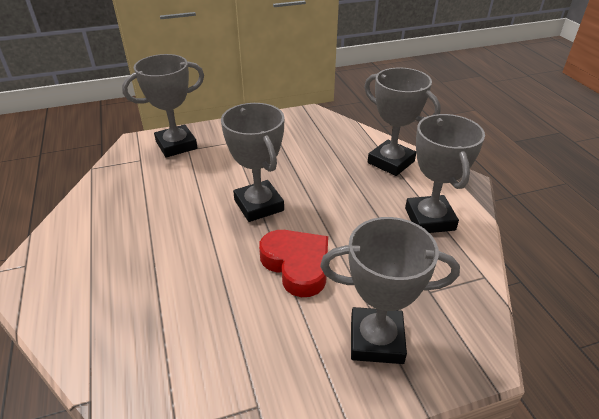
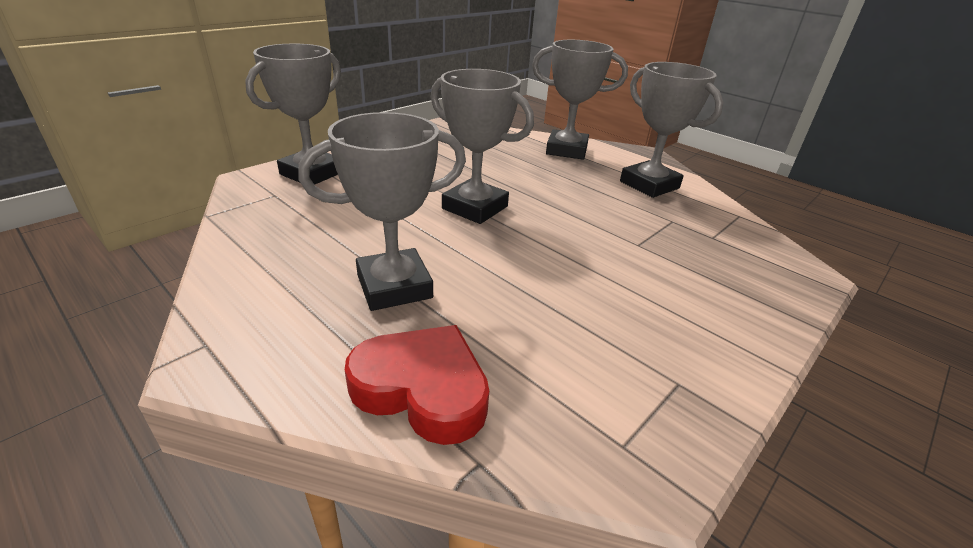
camera: 30 degrees left, 5 degrees down
red heart [259,230,328,297] -> red heart moved to [345,325,489,445]
grey trophy [320,217,460,364] -> grey trophy moved to [298,112,466,311]

